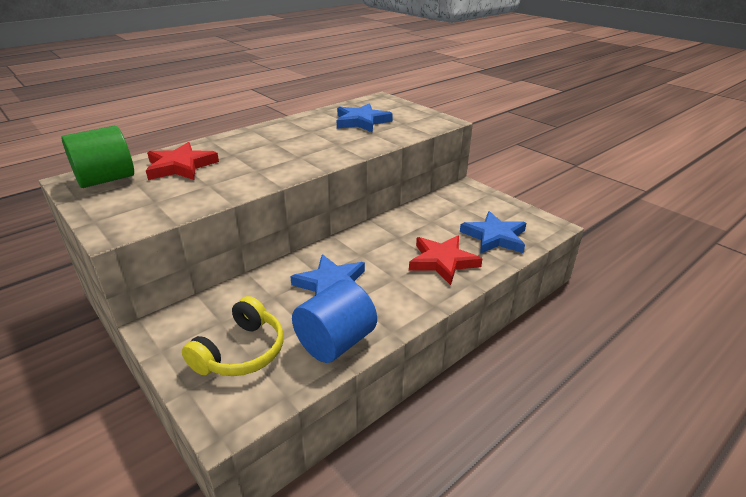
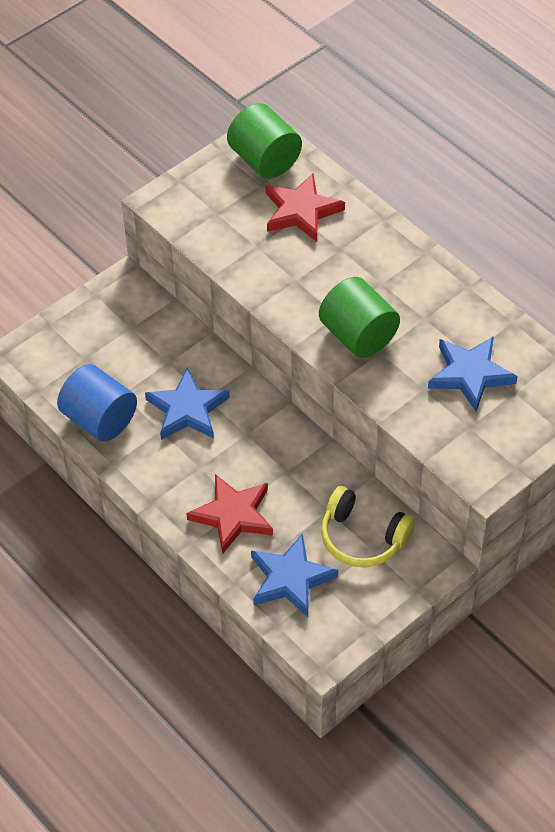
camera: 90 degrees right, 20 degrees up
yellow headphones [182,296,284,376] -> yellow headphones moved to [321,486,415,567]
none -> green cylinder [319,277,400,358]

